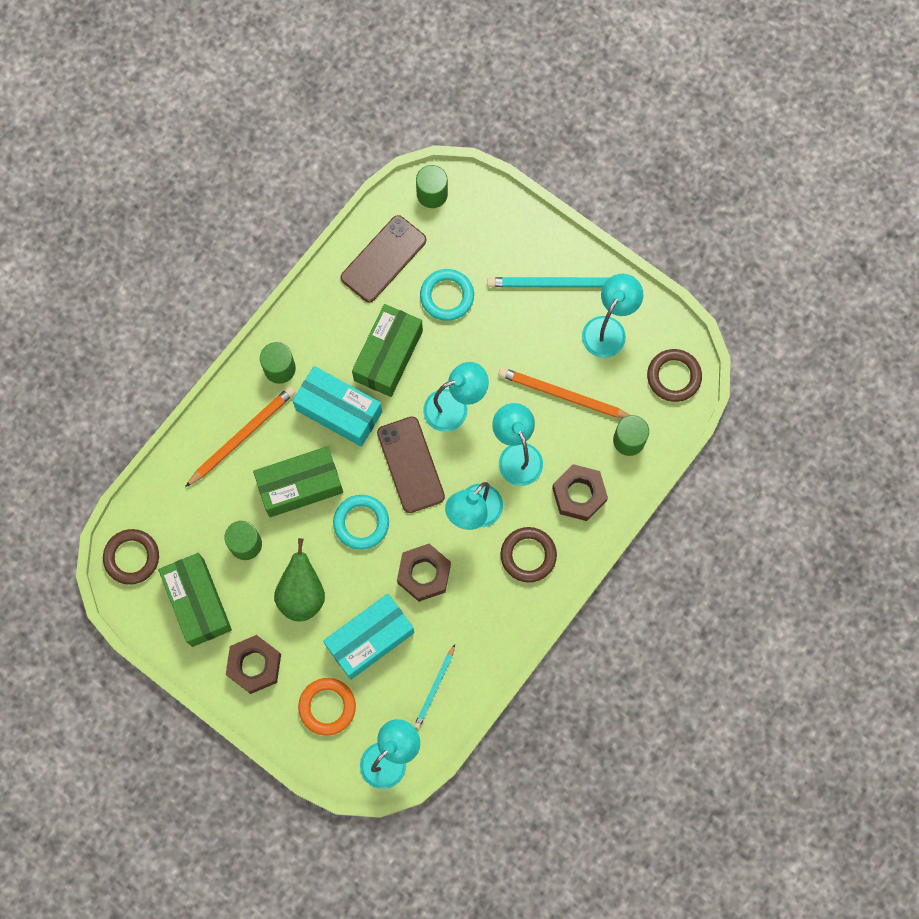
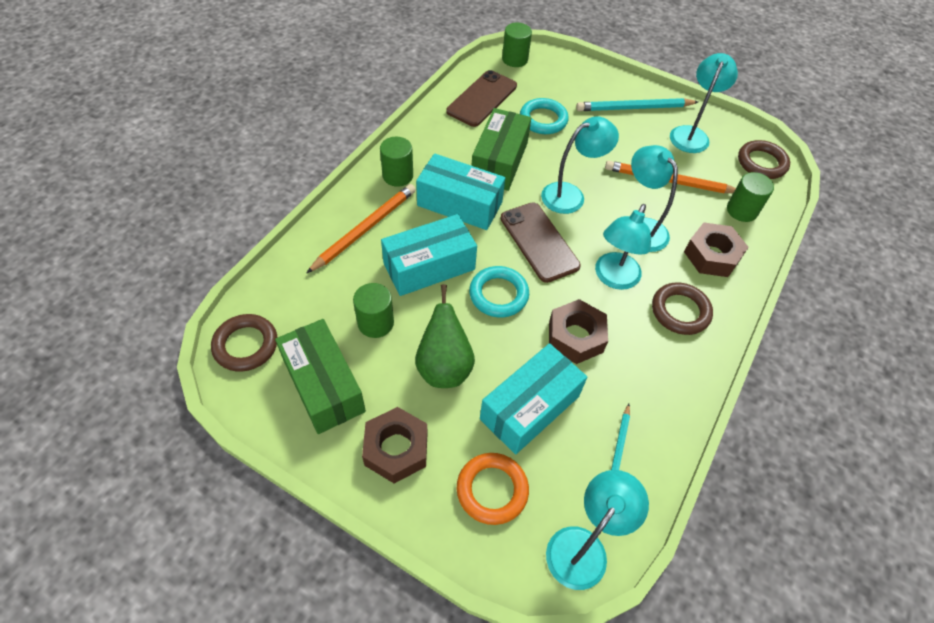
camera: 10 degrees left, 20 degrees down
green box [253,446,343,517] -> turquoise box [381,214,477,296]

